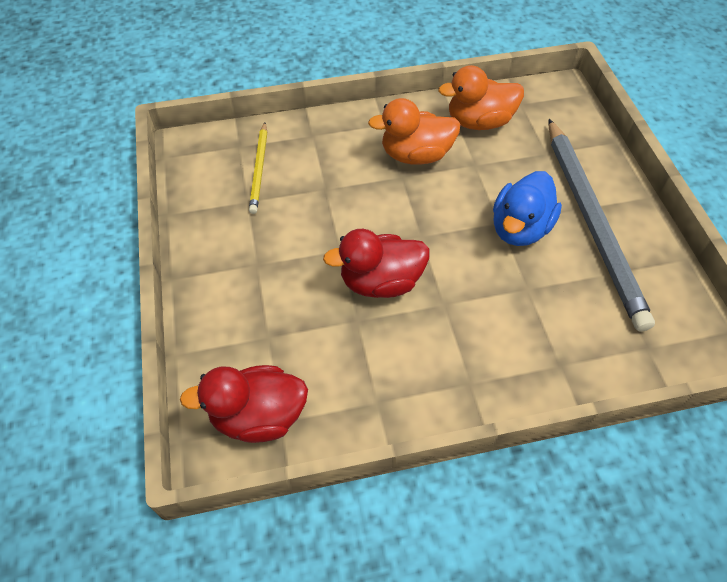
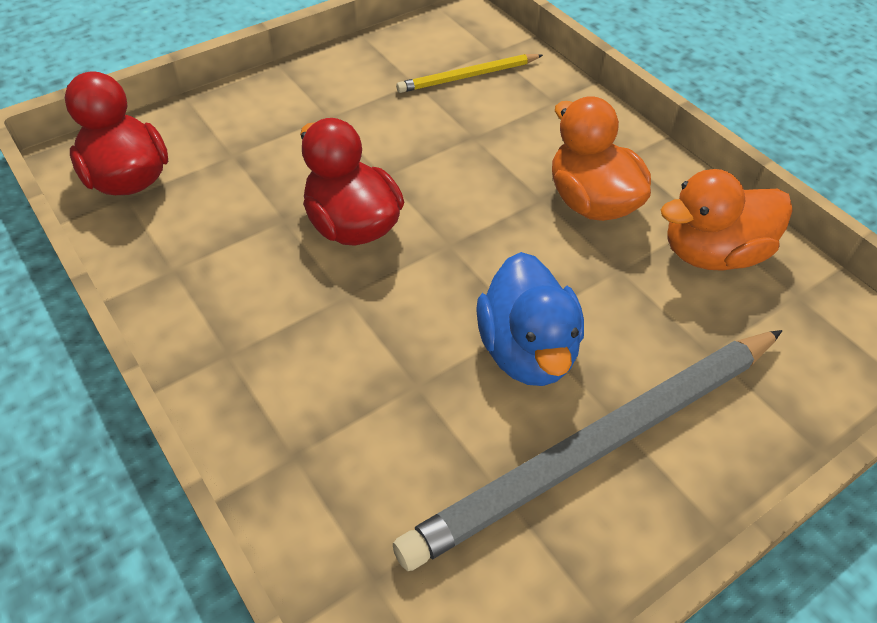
camera: 65 degrees right, 5 degrees down
orange duck [438,65,524,130] -> orange duck turned 75 degrees counterclockwise [661,169,793,271]
blue duck [493,171,562,246] -> blue duck turned 105 degrees counterclockwise [476,252,584,386]

